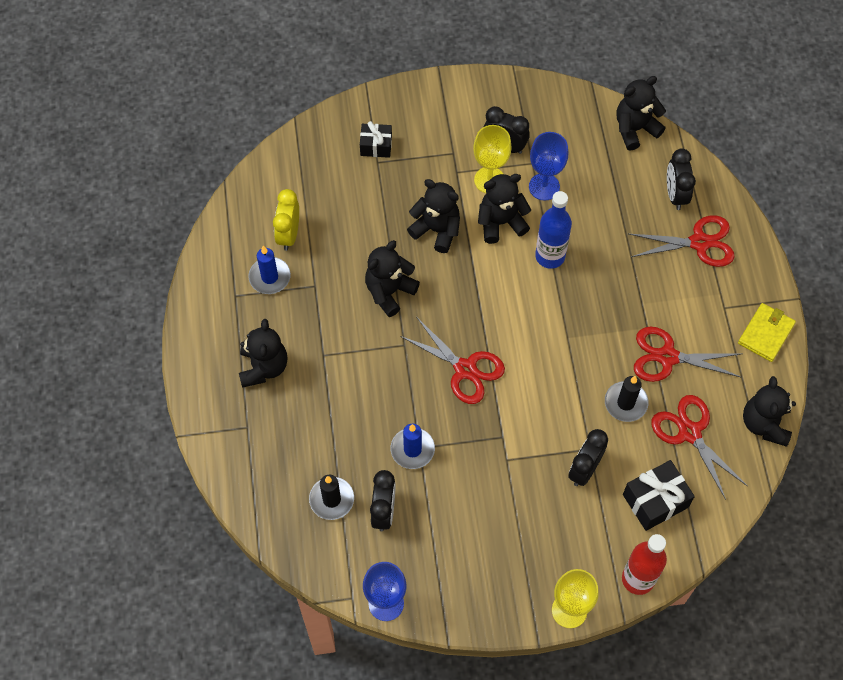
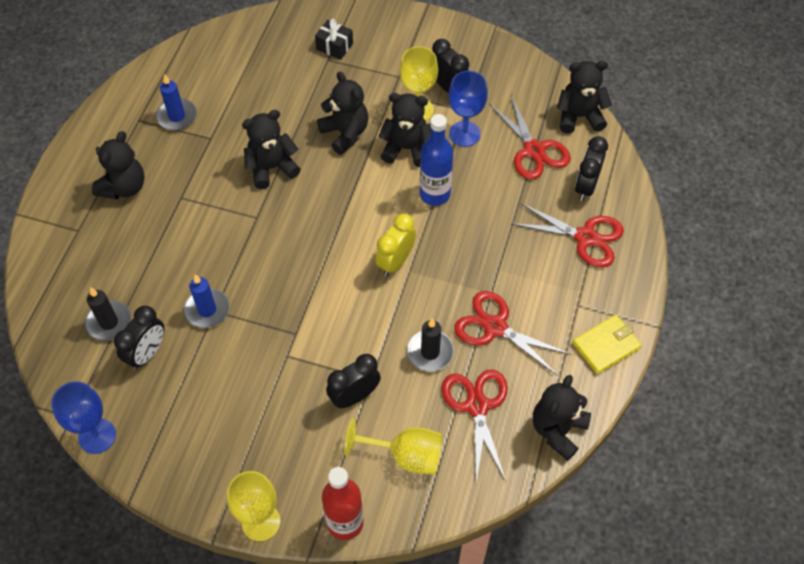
camera: 25 degrees right, 5 degrees down
yellow clock [273,189,299,251] -> yellow clock moved to [375,213,416,276]
red scissors [400,318,505,404] -> red scissors moved to [489,95,571,179]
black gift [623,460,695,531] -> yellow goblet [344,419,443,475]

